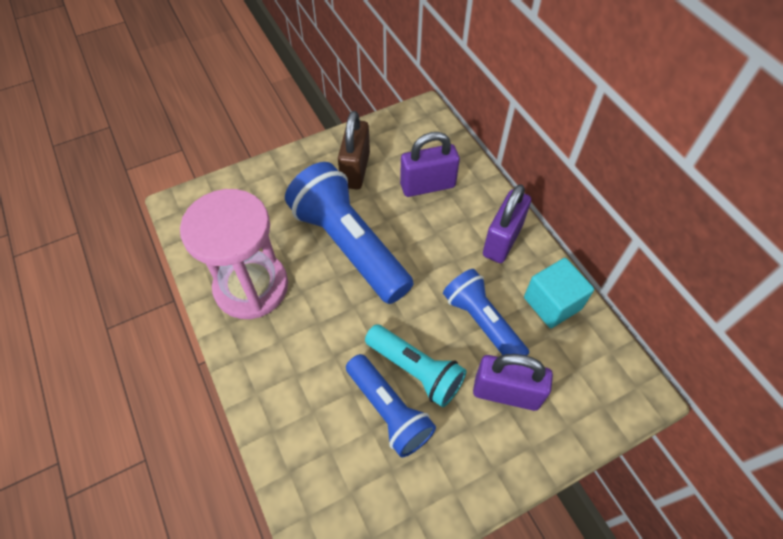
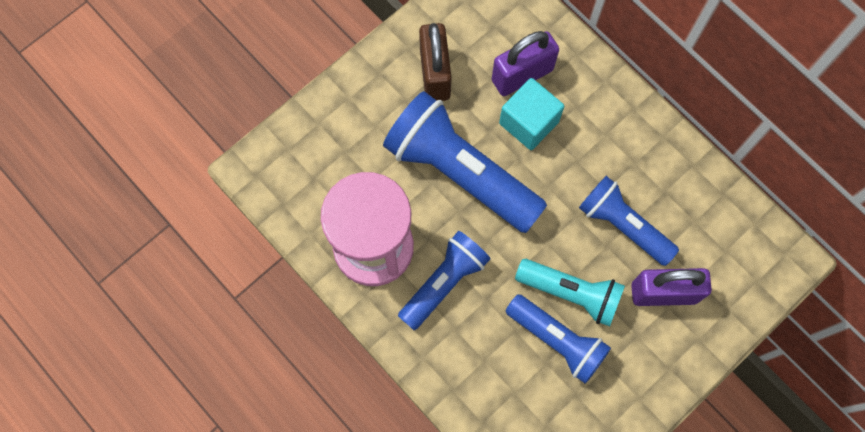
camera: 15 degrees left, 15 degrees up
purple padlock [483,184,531,263] -> none
turquoise cube [524,258,594,328] -> turquoise cube moved to [499,78,564,150]
none -> blue flashlight [398,231,491,330]

